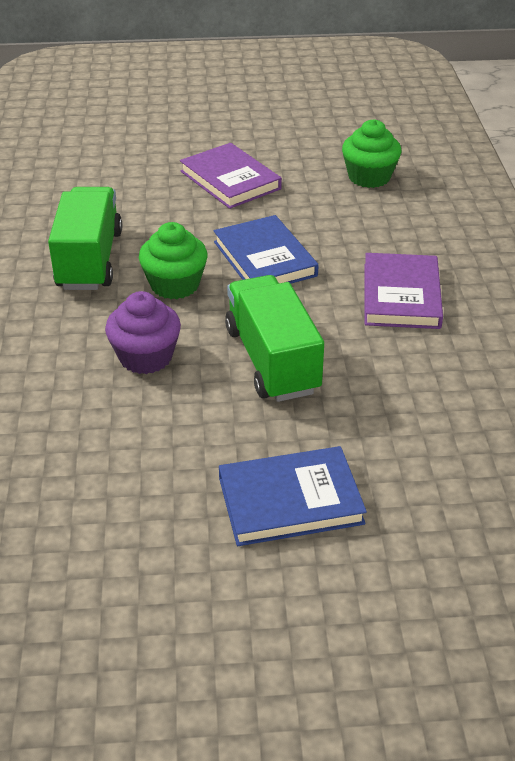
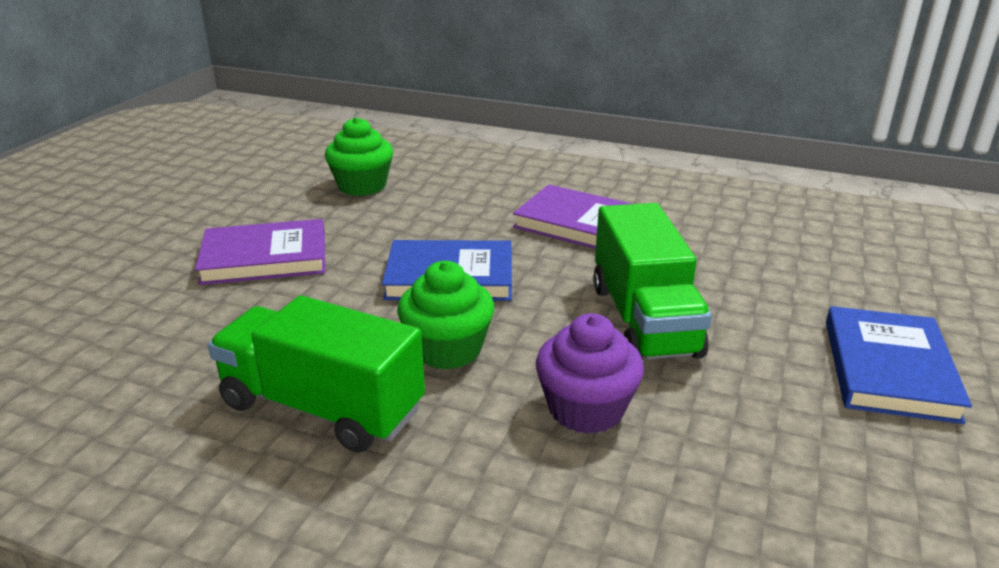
camera: 65 degrees left, 10 degrees down
green truck [225,275,324,402] -> green truck turned 105 degrees counterclockwise [593,203,712,360]

